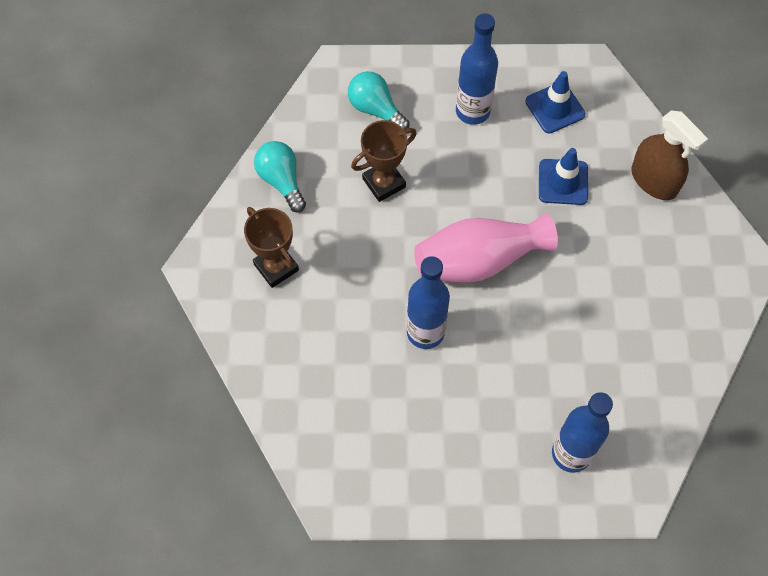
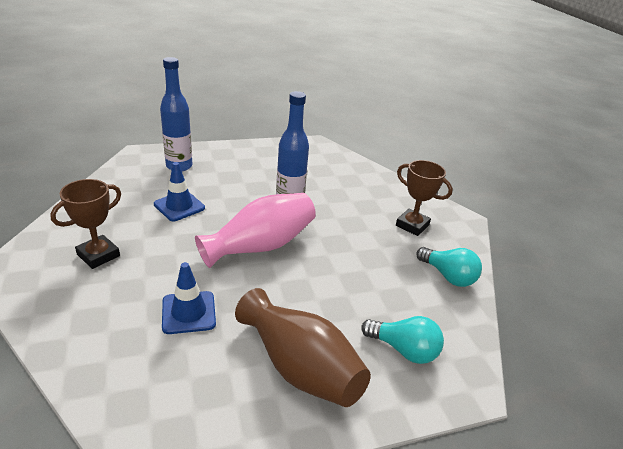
camera: 160 degrees right, 30 degrees down
brown trophy [351,120,417,202] -> brown trophy moved to [50,179,121,269]
blue bottle [456,13,498,125] -> brown vase [235,288,371,407]
blue traffic cone [525,71,585,133] -> blue traffic cone moved to [154,162,205,221]
brown spray bottle [631,111,708,200] -> none

